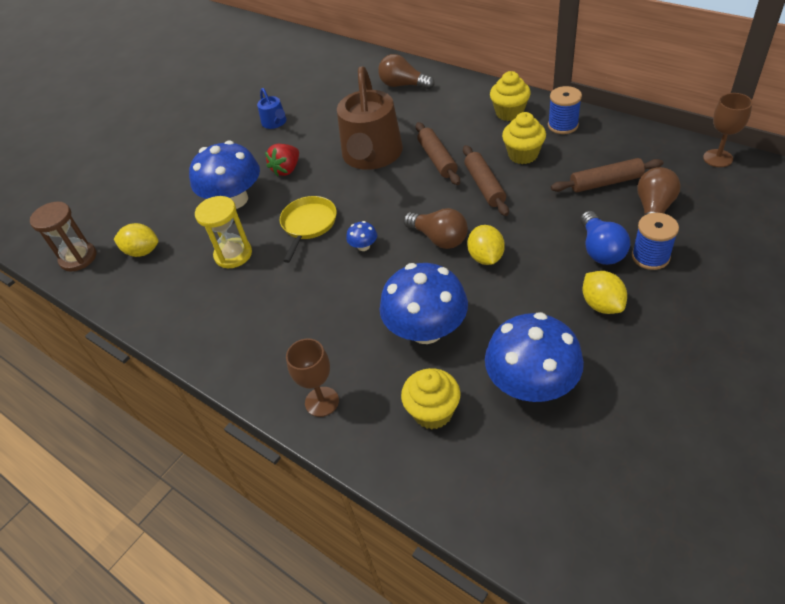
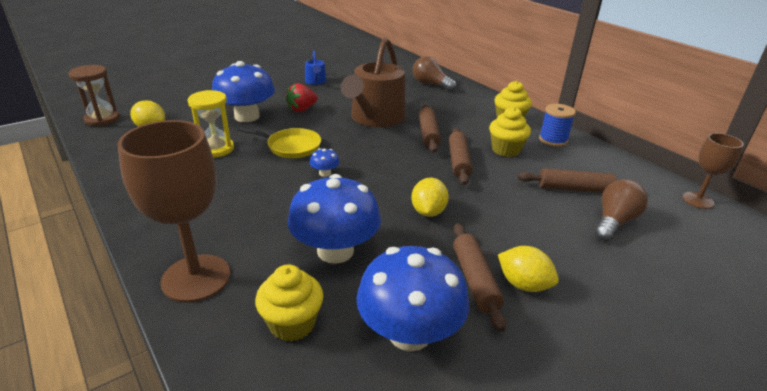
camera: 10 degrees right, 15 degrees down
yellow pan [280,196,337,263] -> yellow pan turned 75 degrees clockwise [237,127,321,158]
brown goblet [286,339,339,417] -> brown goblet [118,120,230,303], size x1.81
brown light bulb [403,208,468,249] -> none
blue light bulb [580,211,630,265] -> none
yellow lemon [582,271,627,314] -> yellow lemon turned 45 degrees counterclockwise [498,246,559,292]
blue spool [632,213,679,270] -> none
none -> brown rolling pin [453,223,506,332]

